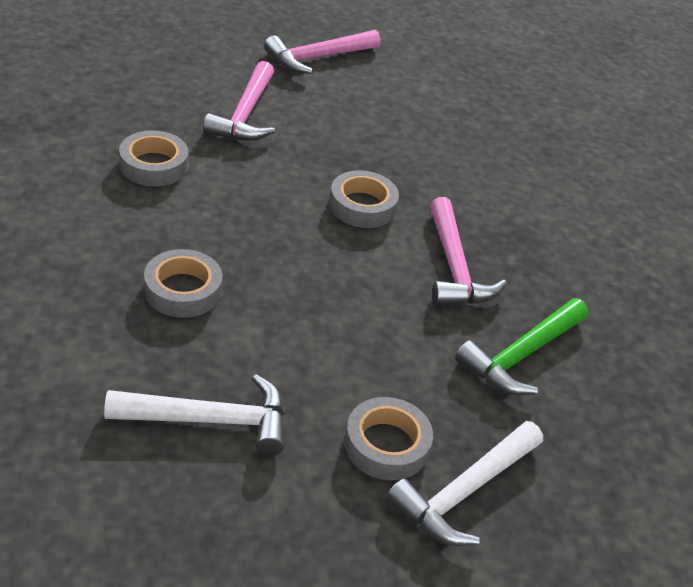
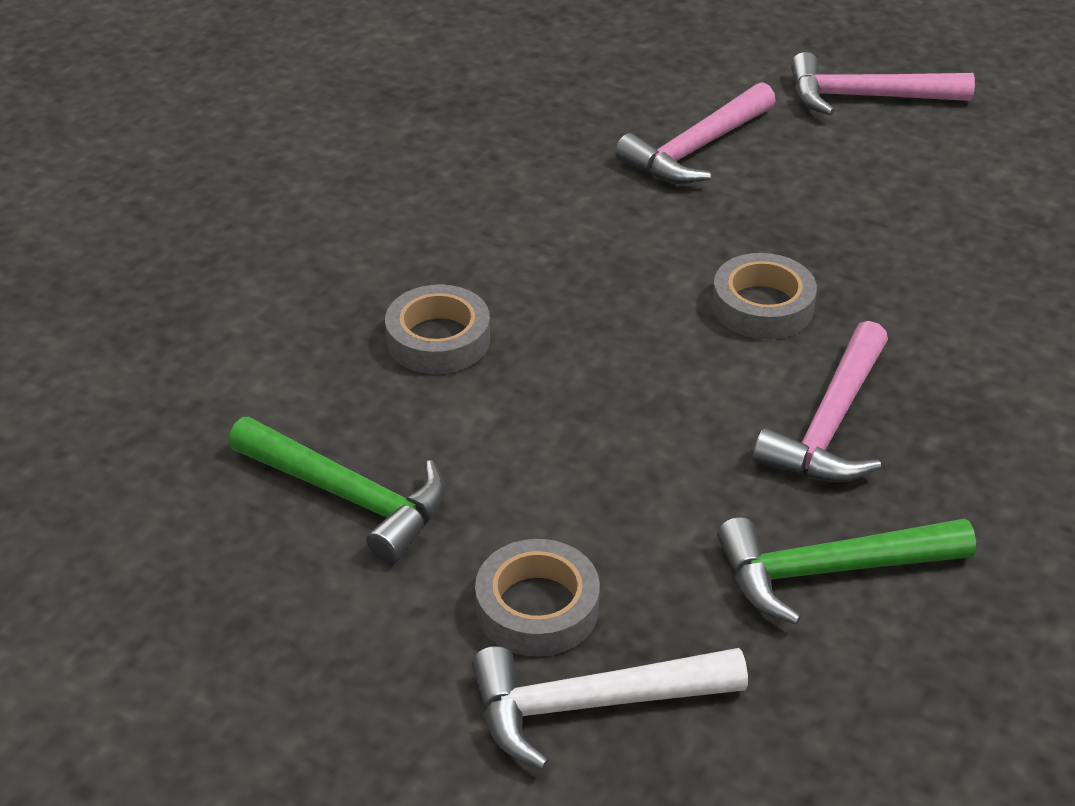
camera: 40 degrees right, 0 degrees up
white hammer [104,374,285,455] -> green hammer [229,417,445,563]
grey tape [119,130,188,186] -> none

